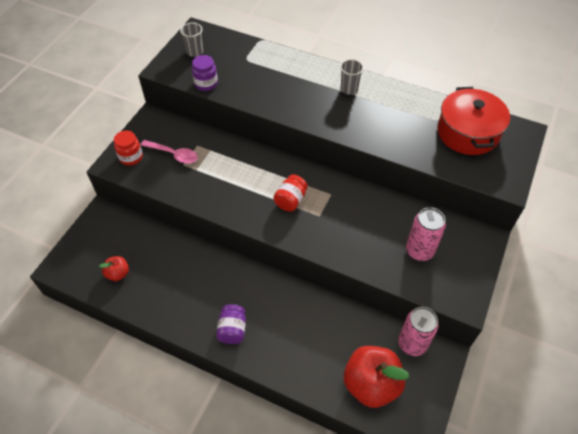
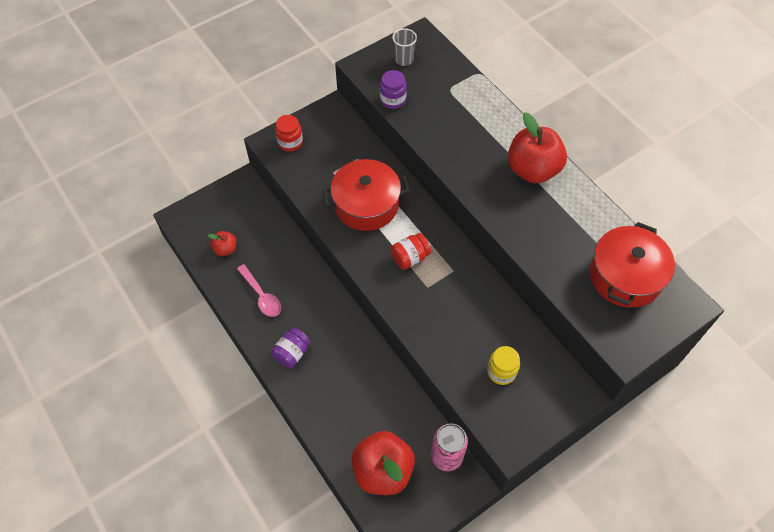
camera: 30 degrees right, 5 degrees up
pink spoon [140,140,198,164] -> pink spoon moved to [237,264,281,317]
grey cup [340,59,364,95] -> red apple [508,112,567,183]
pink can [406,207,446,261] -> yellow jar [487,346,520,385]
none -> red pot [322,159,410,231]

